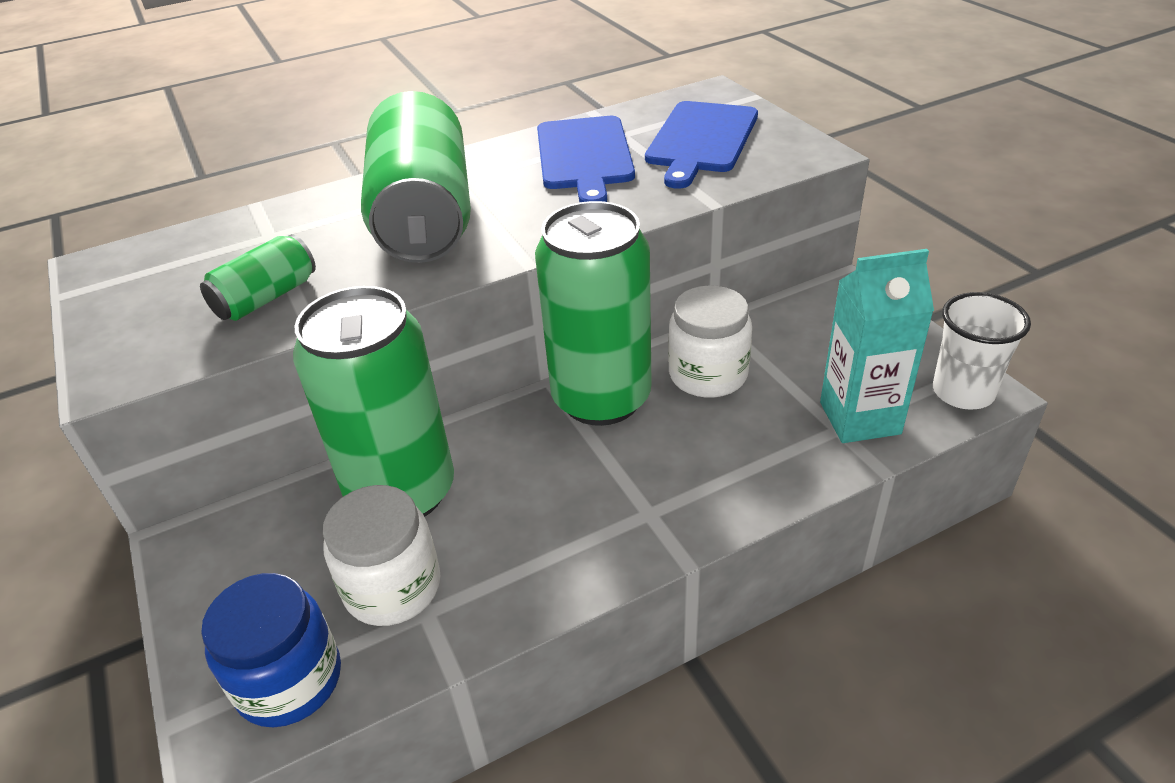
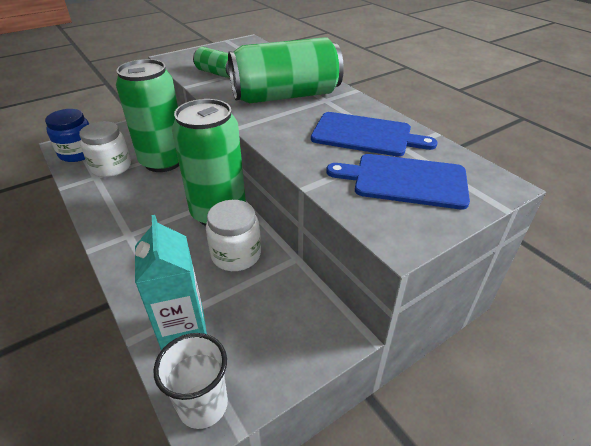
camera: 80 degrees right, 0 degrees up
blue cutting board [537,116,635,202] -> blue cutting board turned 150 degrees counterclockwise [311,112,438,156]

